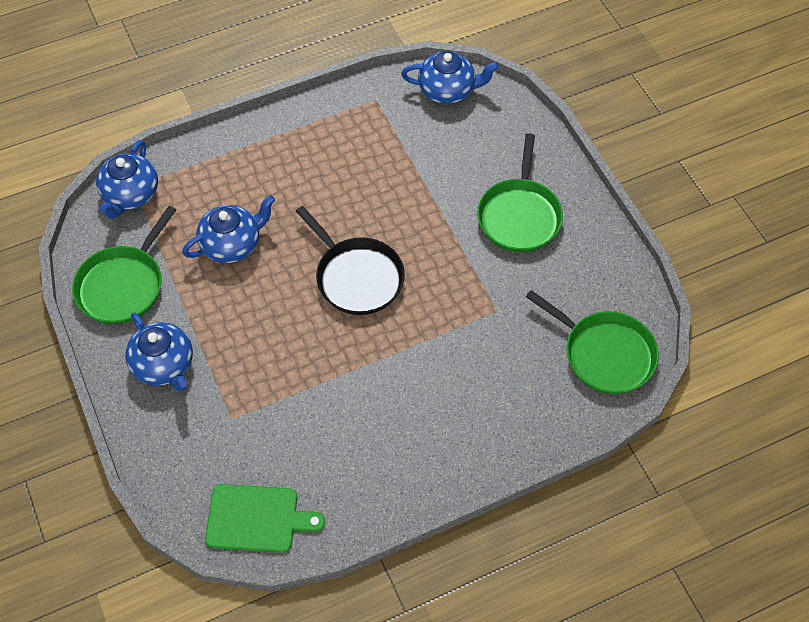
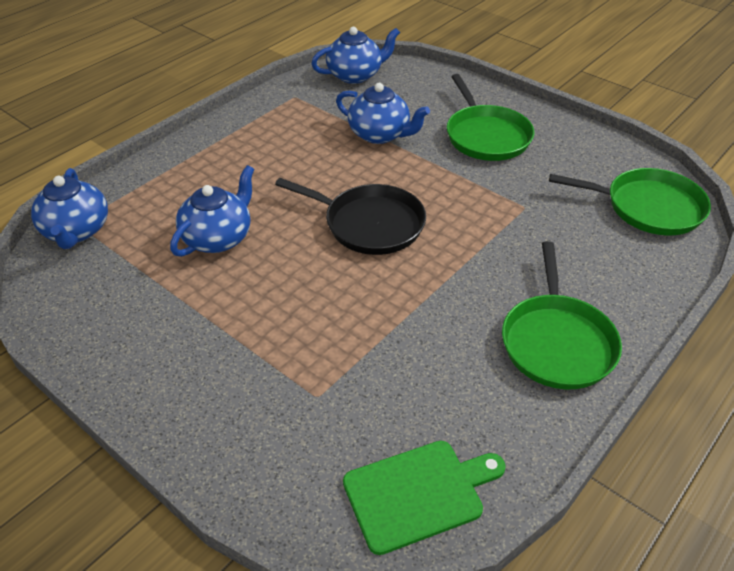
camera: 25 degrees left, 15 degrees down
green pan [72,206,176,324] -> green pan moved to [502,241,622,389]
blue teapot [125,312,193,391] -> blue teapot moved to [336,83,430,144]

